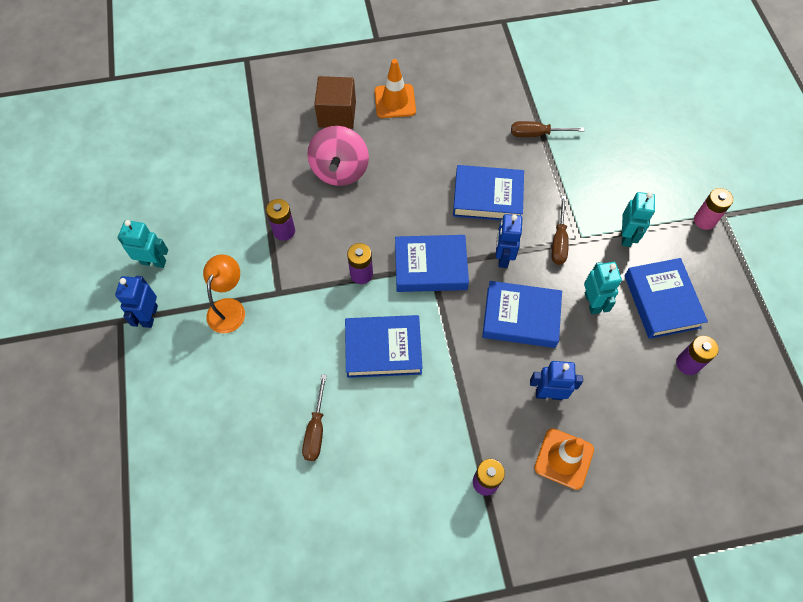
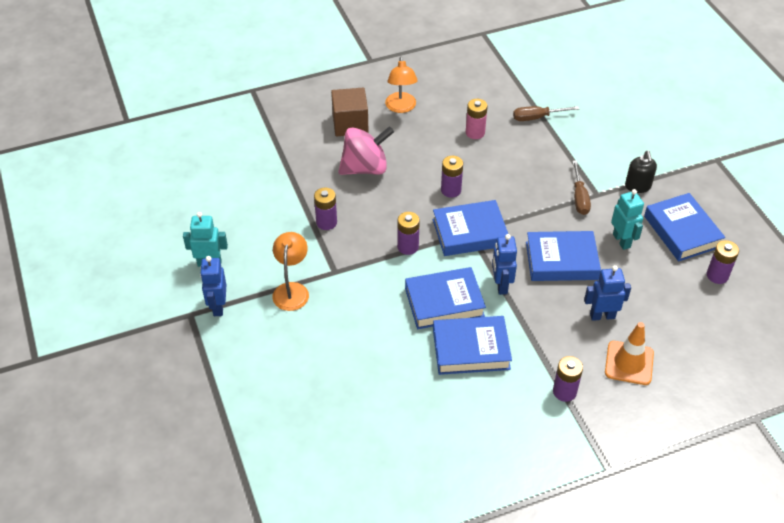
camera: 10 degrees left, 15 degrees down
brown screwdriver [302,374,327,461] -> none
pink spinning top [307,126,369,186] -> pink spinning top turned 105 degrees counterclockwise [338,126,394,175]
orange traffic cone [374,59,416,118] -> orange lamp [385,57,418,113]
blue book [453,165,524,220] -> blue book moved to [433,316,512,375]
blue robot [496,214,522,268] -> blue robot moved to [492,234,517,295]
turquoise robot [622,192,655,247] -> black soap dispenser [625,151,657,193]
pink battery [694,188,733,230] -> pink battery moved to [466,99,488,139]
none -> purple battery [441,156,463,198]

